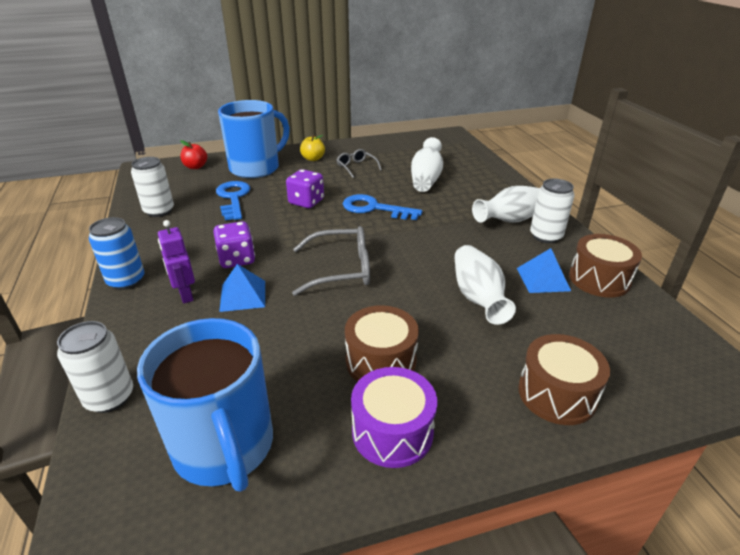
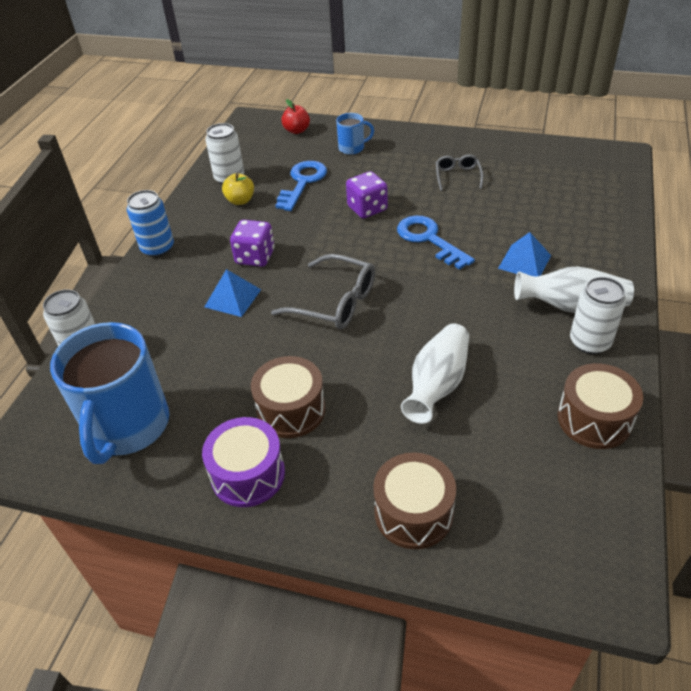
camera: 35 degrees right, 10 degrees up
purple robot [158,220,195,303] -> none
blue mug [218,100,290,178] -> blue mug [336,113,374,155], size x0.46
yellow apple [300,135,325,161] -> yellow apple moved to [222,173,254,205]
white vase [411,137,443,192] -> none
blue pyramid [517,248,571,293] -> blue pyramid moved to [498,232,551,276]

